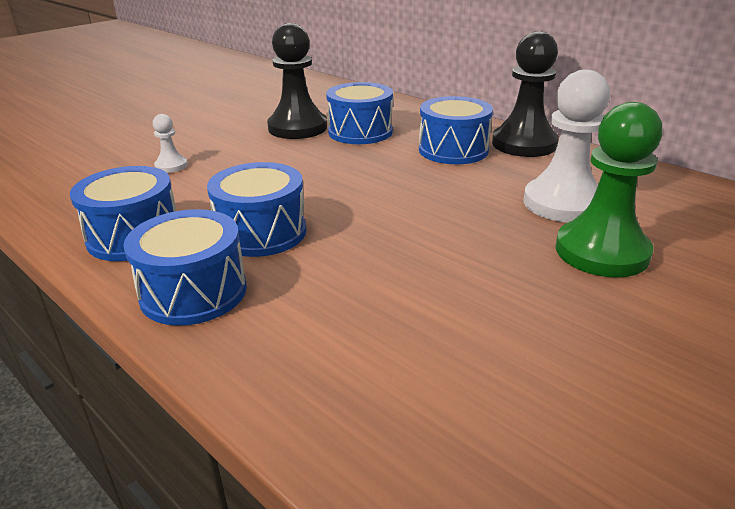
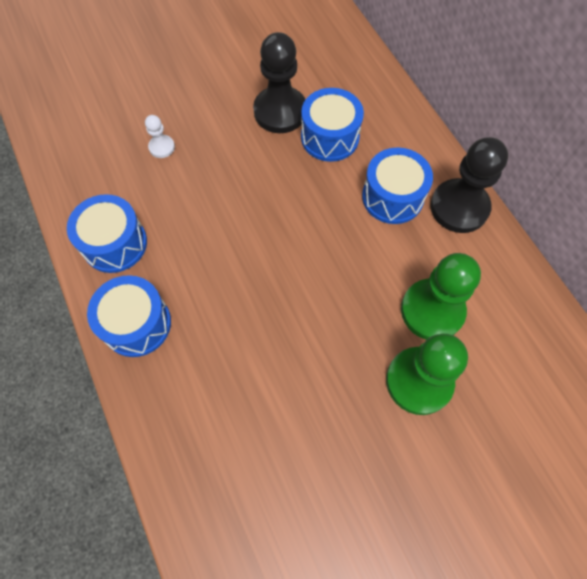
camera: 20 degrees right, 35 degrees up
blue drum [207,162,307,257] -> none
white pawn [523,70,610,223] -> green pawn [401,253,481,340]

